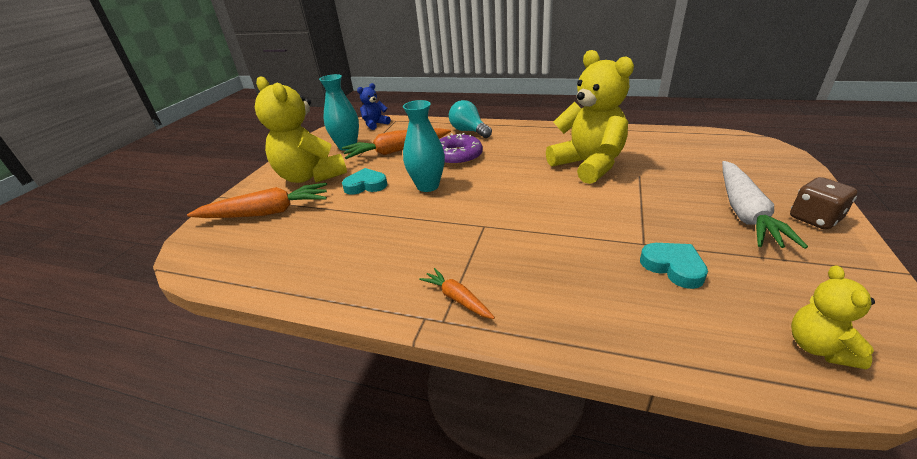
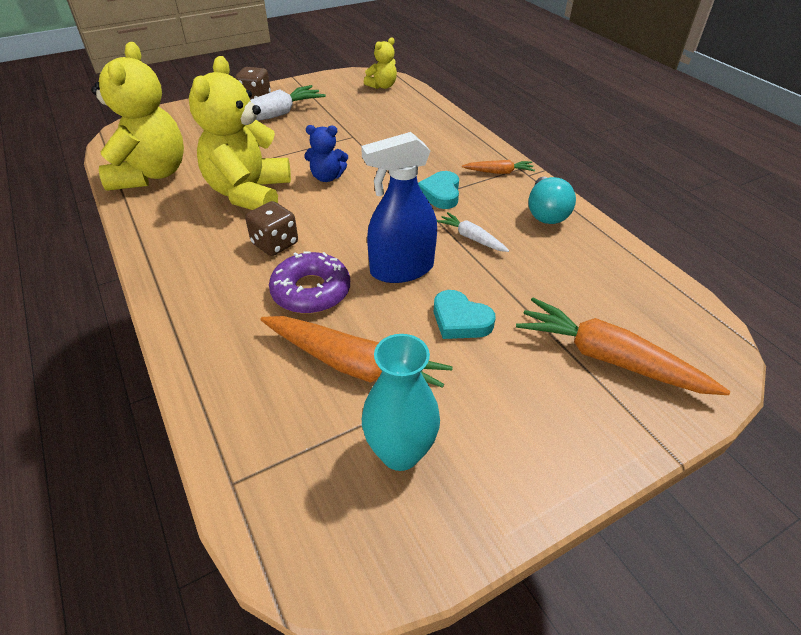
camera: 140 degrees left, 10 degrees up
yellow teddy bear [255,76,347,183] -> yellow teddy bear moved to [91,42,184,191]
blue teddy bear [357,83,391,130] -> blue teddy bear moved to [304,125,348,182]
turquoise vase [403,100,445,192] -> blue spray bottle [361,132,437,283]
orange carrot [419,268,495,319] -> orange carrot turned 90 degrees counterclockwise [462,160,535,174]
turquoise light bulb [449,100,492,138] -> turquoise light bulb moved to [528,177,576,224]
turquoise heart [640,243,708,289] -> turquoise heart moved to [418,171,459,209]
none -> brown dice [245,201,298,256]
none -> white carrot [437,212,509,252]

